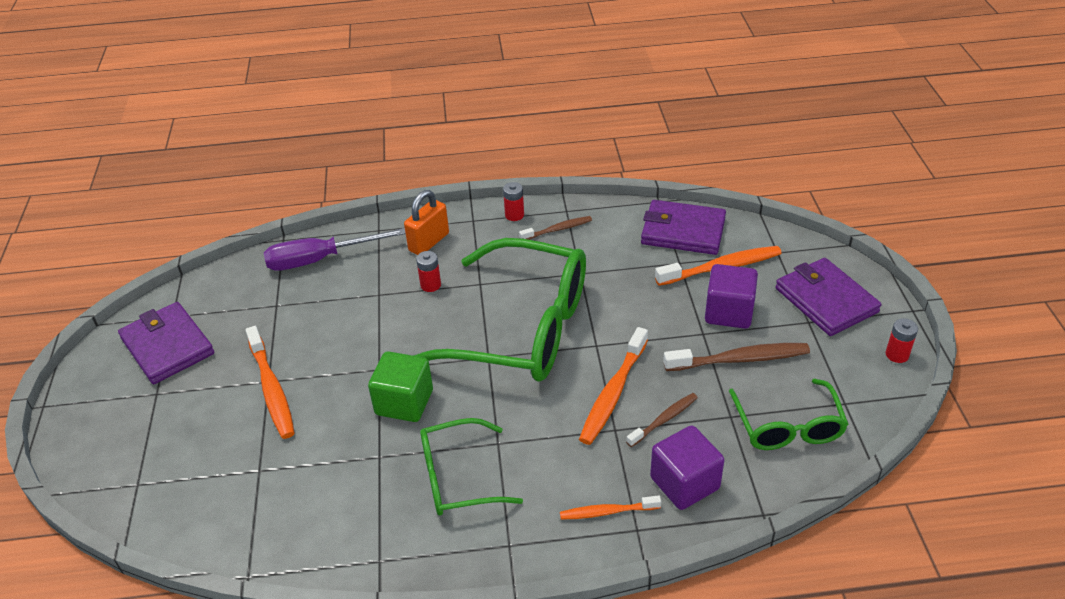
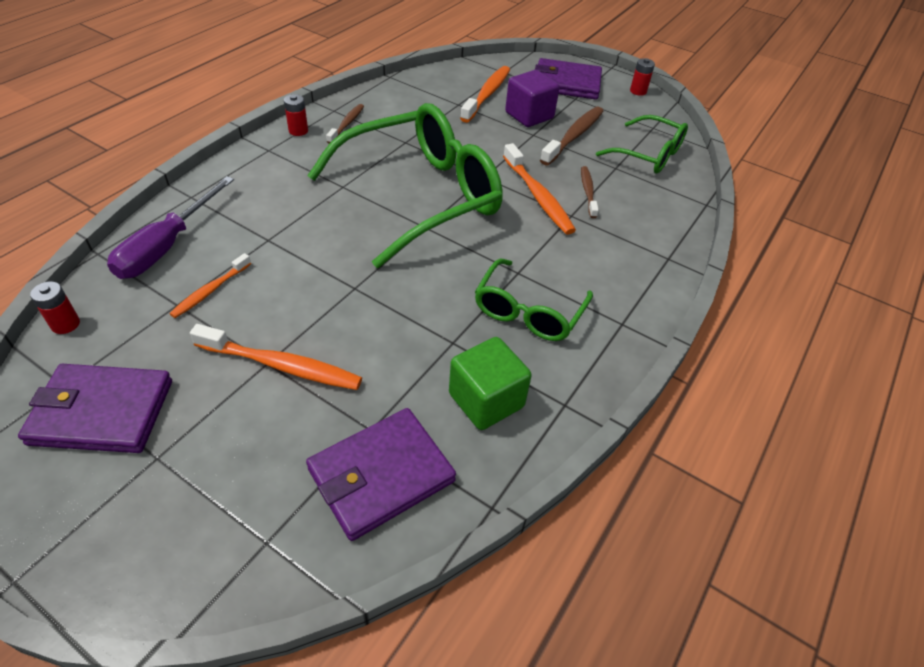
camera: 55 degrees left, 5 degrees up
green cube [368,351,433,422] -> green cube moved to [449,337,532,430]
orange padlock [404,190,449,255] -> none
red battery [416,251,441,292] -> red battery moved to [30,281,80,334]
orange toothbrush [560,496,661,520] -> orange toothbrush moved to [169,253,251,318]
purple wallet [641,200,726,255] -> purple wallet moved to [306,408,456,541]
purple cube [650,425,724,510] -> none

